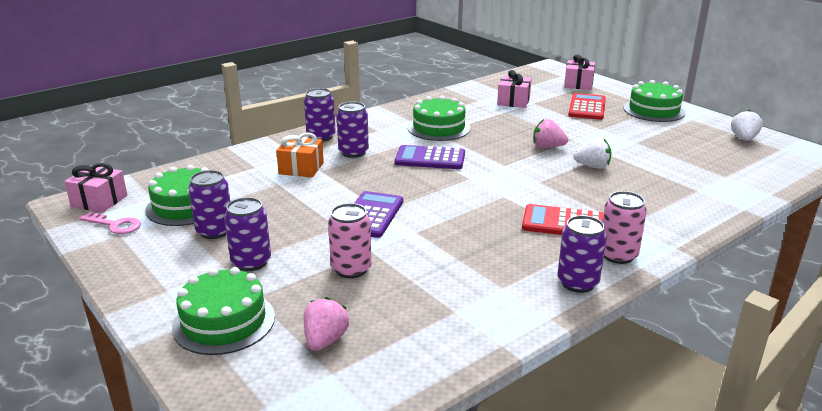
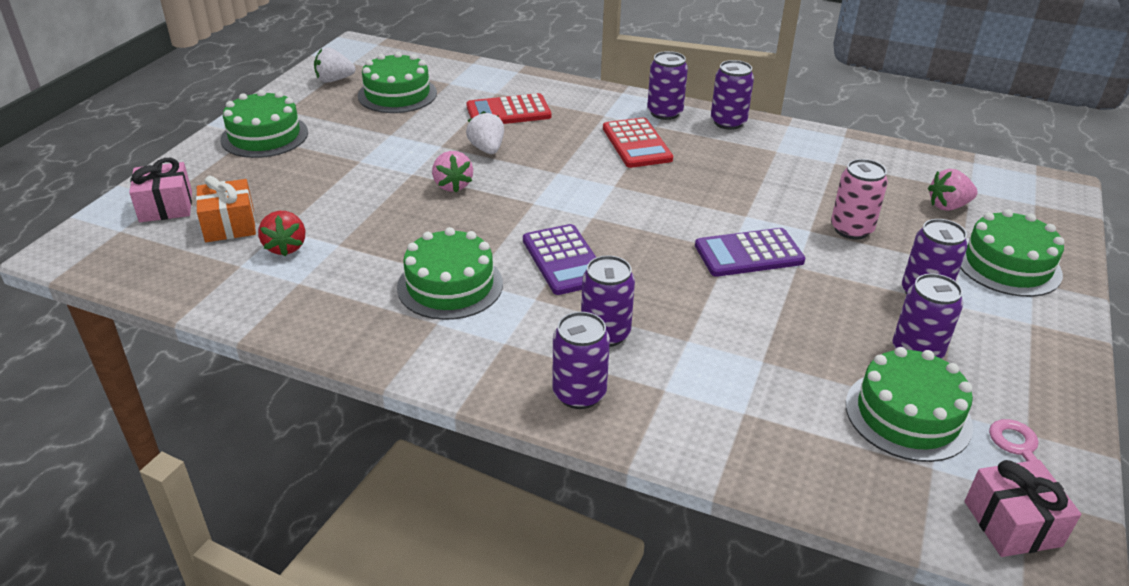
camera: 120 degrees left, 10 degrees up
orange gift [276,132,324,178] -> orange gift moved to [196,175,256,242]
pink gift [497,70,531,108] -> red strawberry [258,211,305,256]
red calculator [568,93,606,120] -> red calculator moved to [466,93,551,124]
pink can [602,191,647,264] -> purple can [647,51,688,120]
none -> green cake [358,52,437,113]

